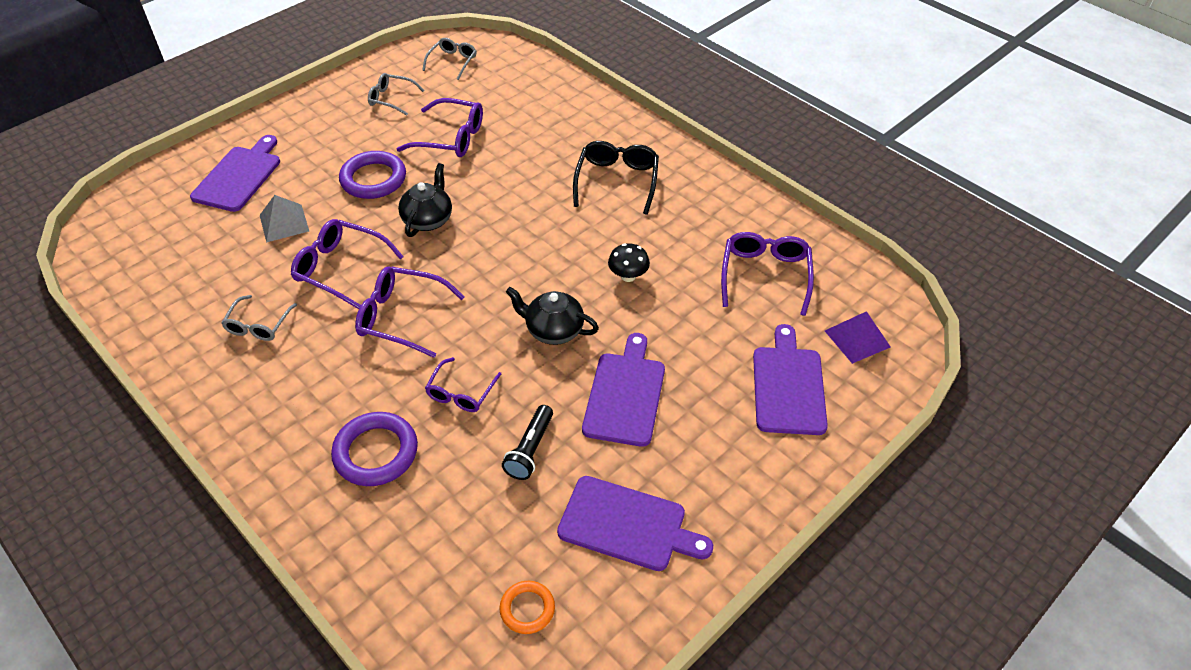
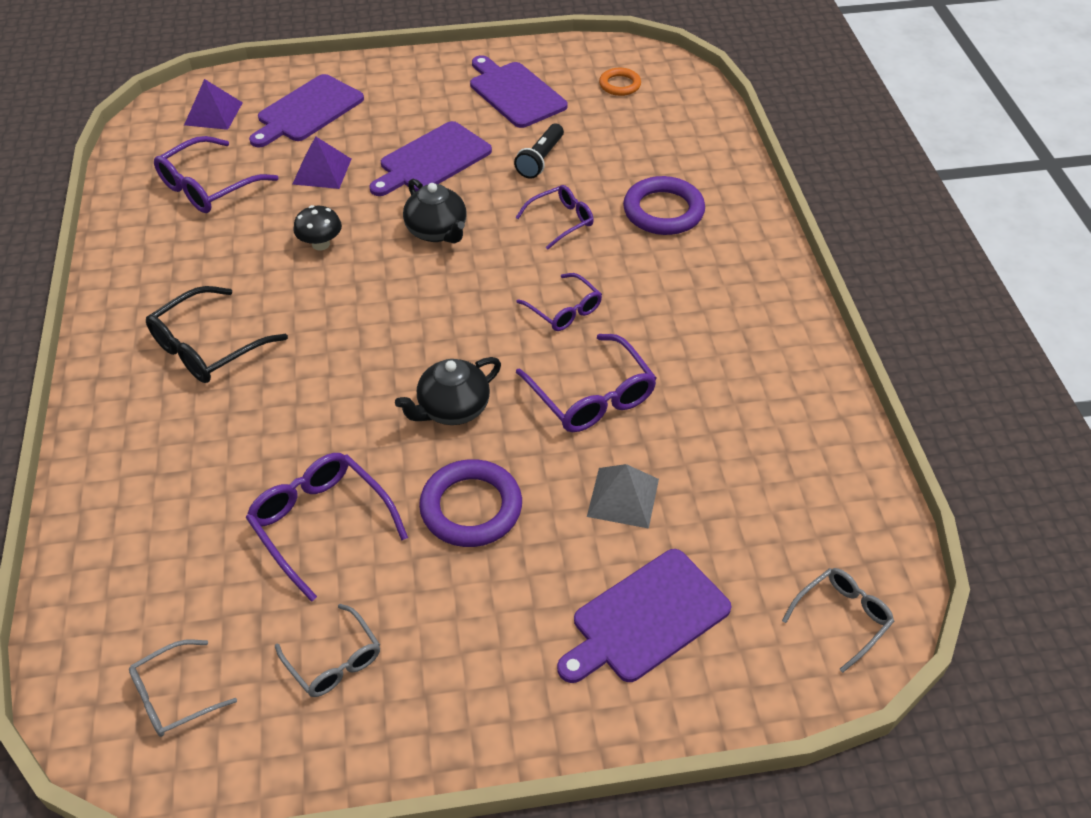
camera: 145 degrees left, 0 degrees up
grey glasses [222,295,297,341] -> grey glasses moved to [782,568,895,673]
purple glasses [355,266,465,358] -> purple glasses [516,273,602,331], size x0.64
black flashlight [502,405,553,480] -> black flashlight turned 150 degrees clockwise [514,124,564,179]
none -> purple pyramid [293,136,351,189]

